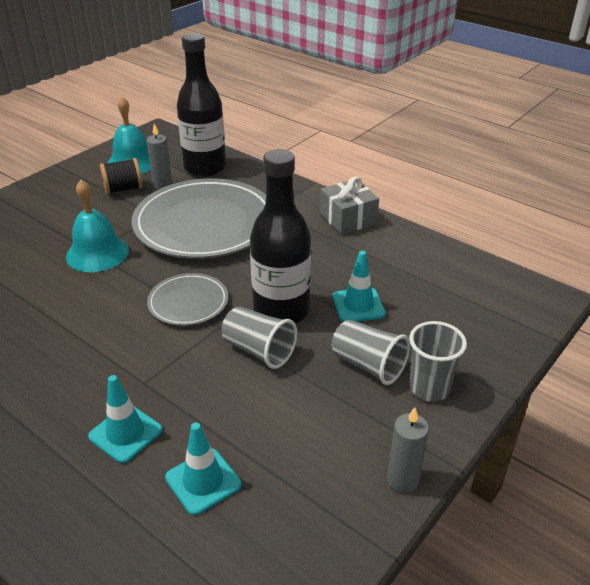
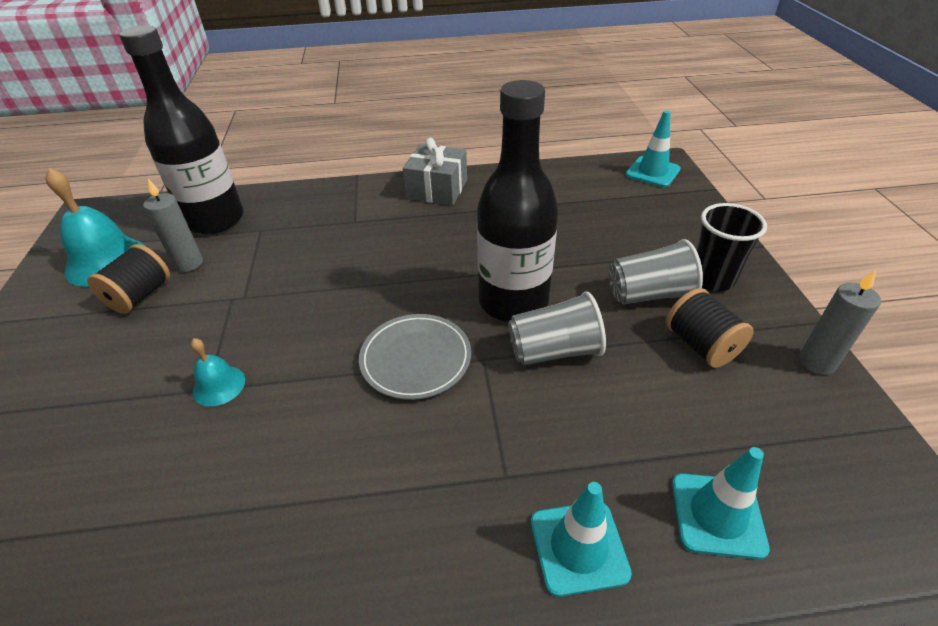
camera: 45 degrees left, 5 degrees up
turquoise bell [66,180,129,272] -> turquoise bell [190,338,245,407], size x0.52
grey plate [132,178,266,259] -> none
turquoise traffic cone [332,251,386,322] -> turquoise traffic cone moved to [626,110,681,187]
grey cup [409,321,467,402] -> black cup [697,203,767,291]
none -> black spool [666,288,754,368]

